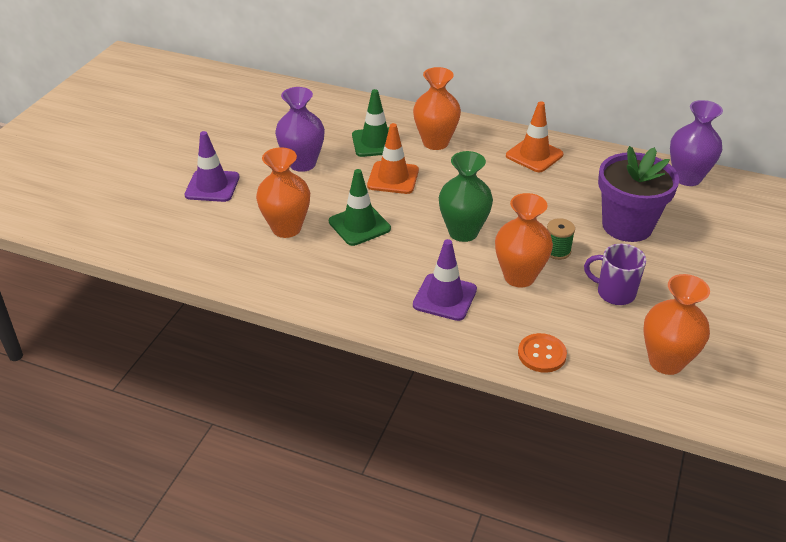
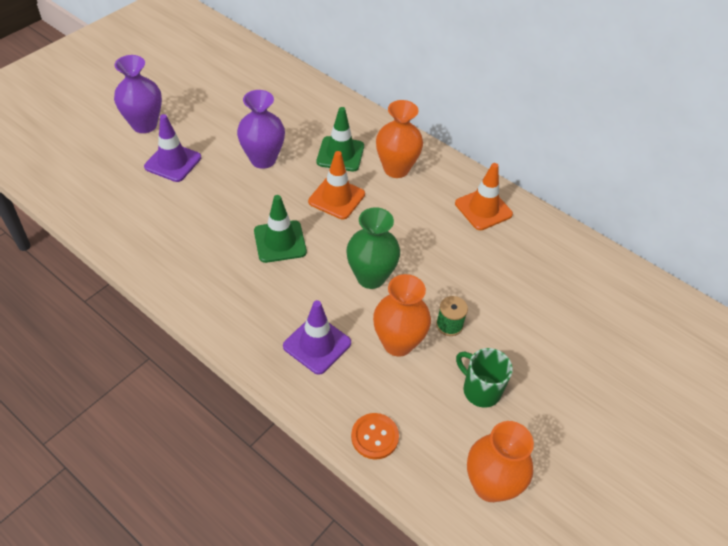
camera: 15 degrees right, 10 degrees up
orange vase [256,147,310,238] -> none
purple mug [584,244,646,305] -> green mug [456,348,513,408]
purple flower pot [598,146,679,242] -> none
purple vase [670,100,723,186] -> purple vase moved to [114,55,162,133]

